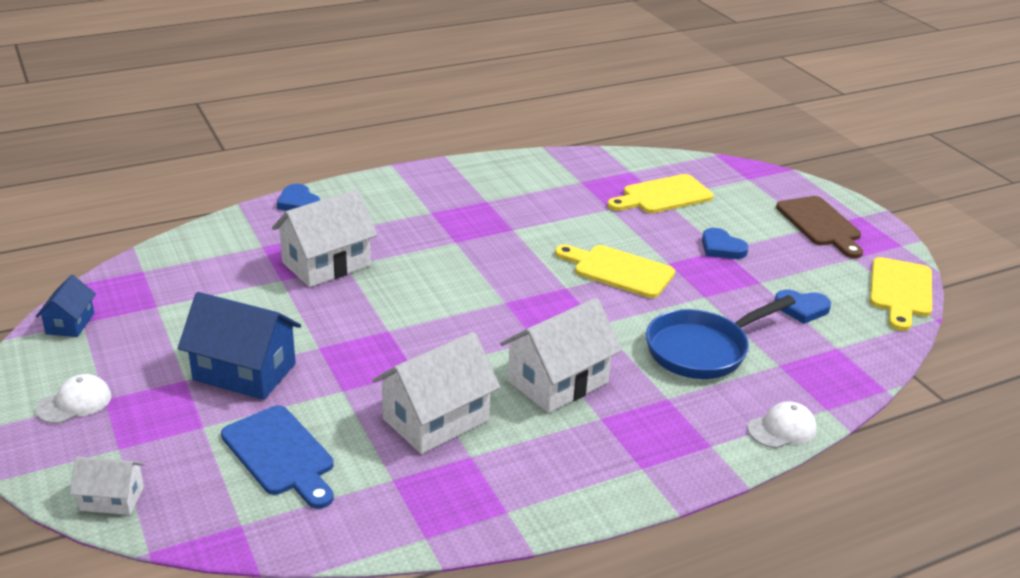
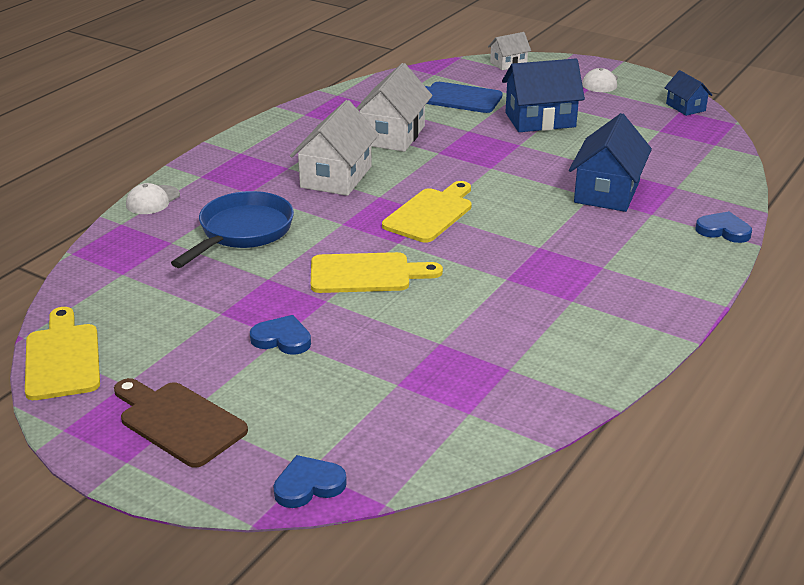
camera: 150 degrees right, 0 degrees up
white house [272,189,377,287] -> blue house [569,113,652,212]
yellow cutting board [607,174,713,213] -> yellow cutting board moved to [382,181,472,243]
blue heart [775,290,831,324] -> blue heart moved to [273,455,347,508]

